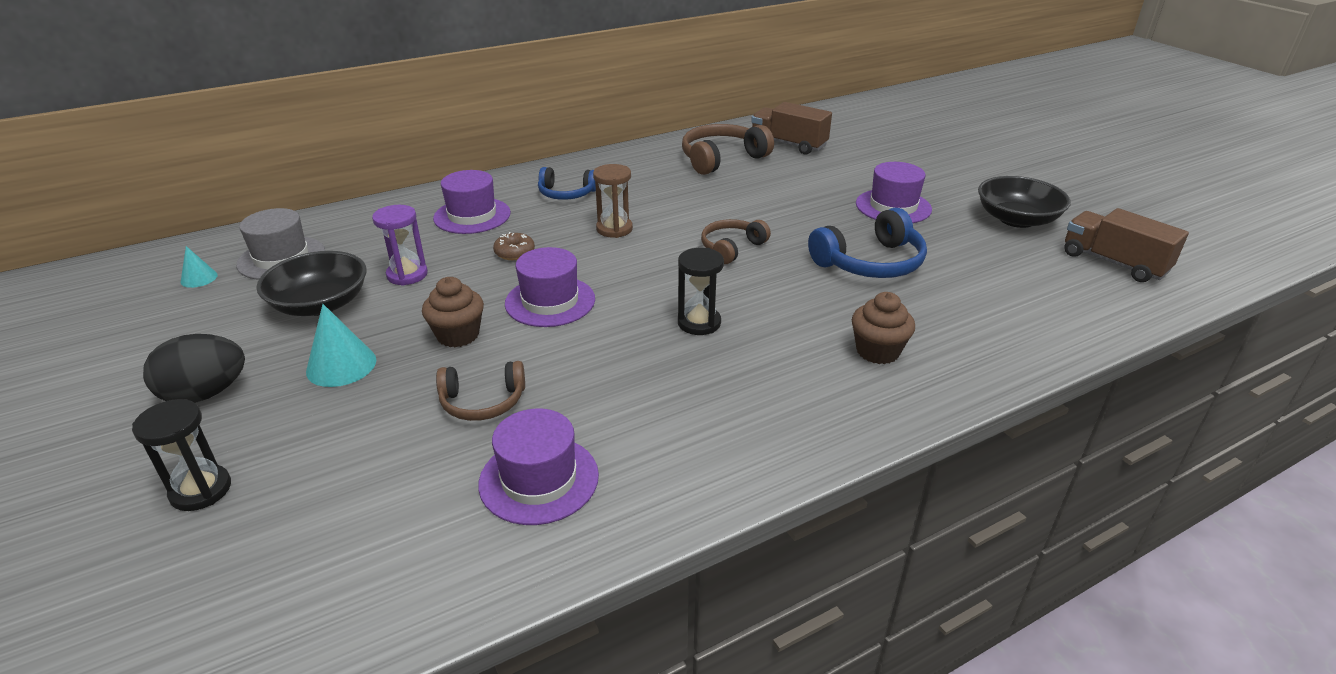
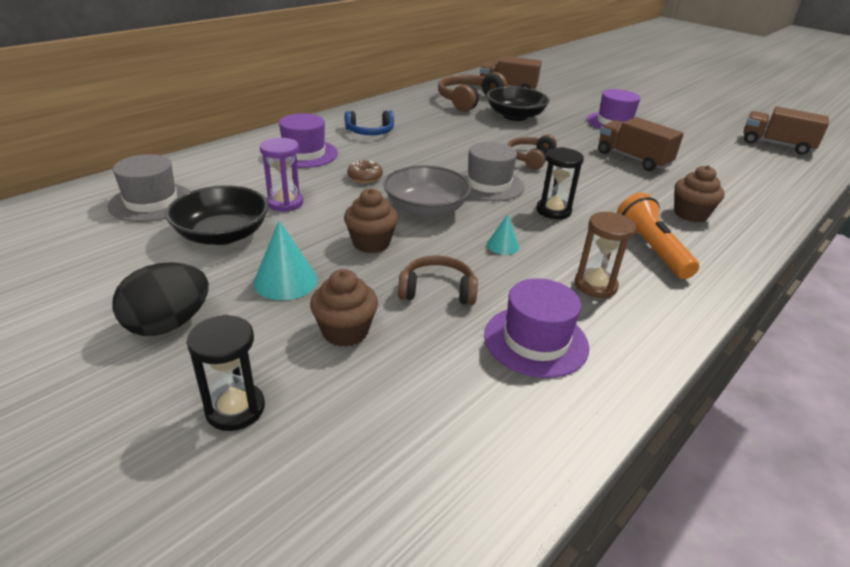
camera: 20 degrees left, 0 degrees up
turquoise cone [181,246,218,288] -> turquoise cone moved to [487,214,519,255]
brown headphones [436,361,525,421] -> brown headphones turned 150 degrees counterclockwise [398,256,478,305]
purple hat [505,247,595,327] -> grey bowl [383,165,472,218]
brown hourglass [593,164,633,238] -> brown hourglass moved to [574,212,636,298]
blue headphones [808,208,927,278] -> brown truck [598,117,684,171]
black bowl [978,176,1071,228] -> black bowl moved to [487,86,550,121]
none -> brown cupcake [310,269,378,347]
none -> grey hat [460,142,524,201]
none -> orange flashlight [617,193,699,279]

